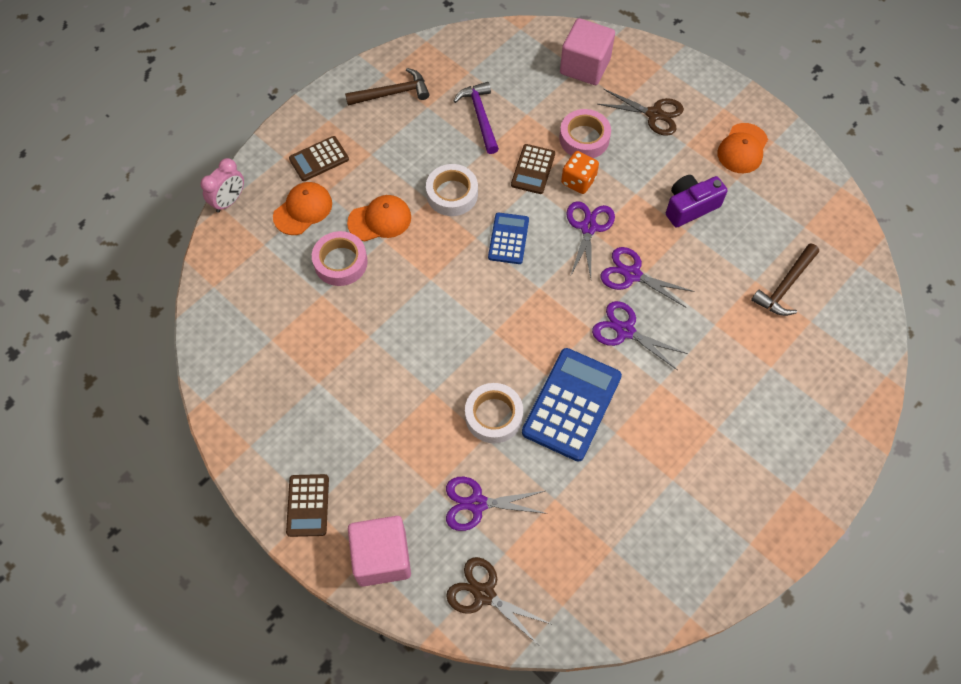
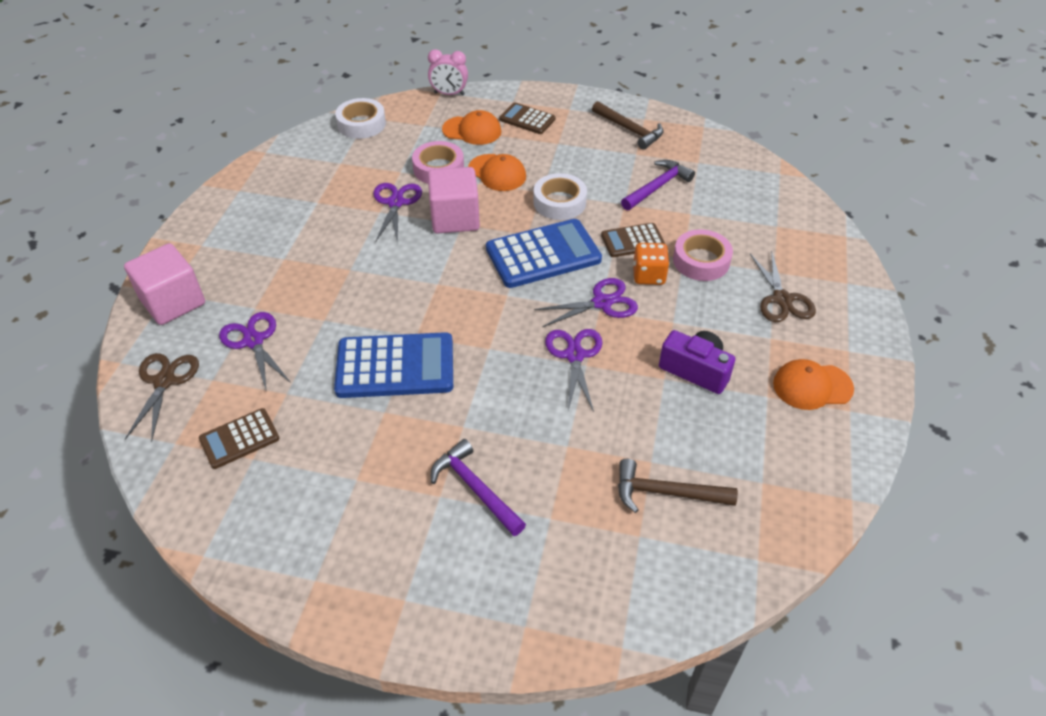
camera: 60 degrees right, 15 degrees down
brown calculator [286,474,329,537] -> brown calculator moved to [199,408,279,469]
white tape [465,383,523,443] -> white tape moved to [335,98,386,139]
blue calculator [488,212,529,264] -> blue calculator [486,219,602,288], size x1.77
pink cube [560,18,615,85] -> pink cube moved to [428,167,480,233]
purple scissors [592,301,688,370] -> purple scissors moved to [373,183,422,244]
none -> purple hammer [431,439,526,536]

